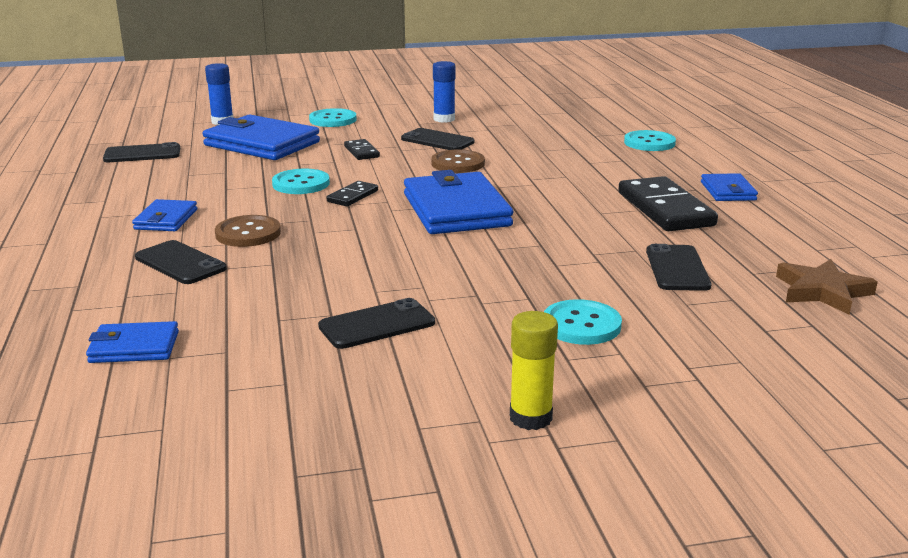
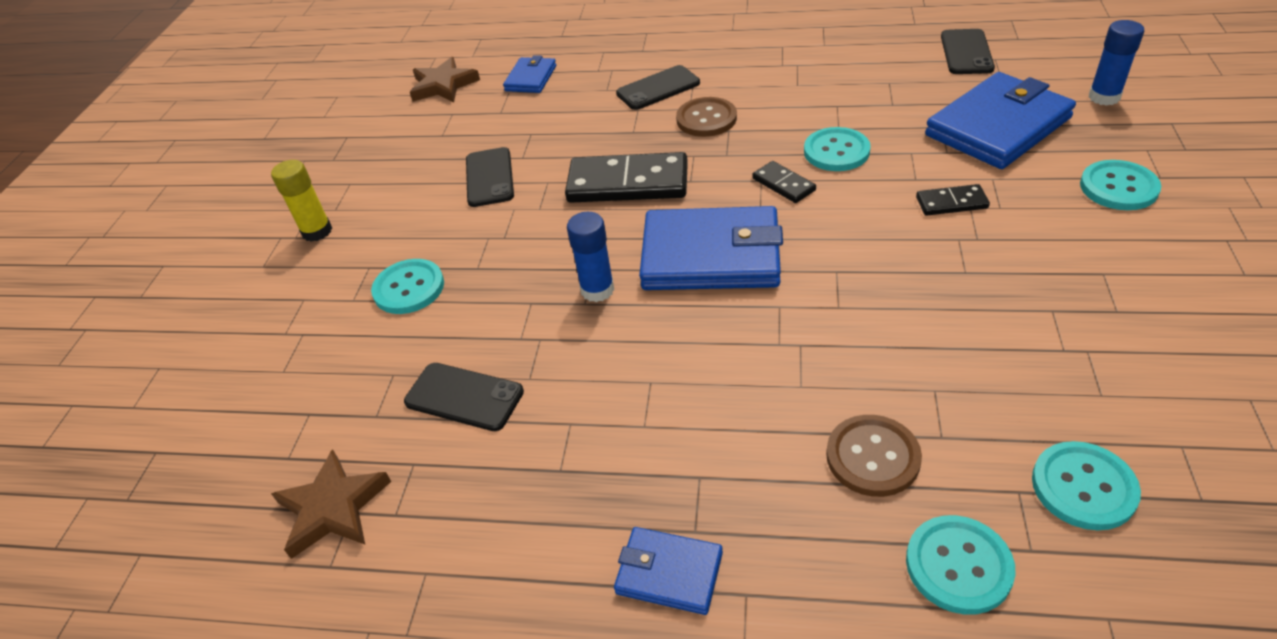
camera: 115 degrees right, 20 degrees up
blue wallet [132,199,197,231] -> none
black phone [401,128,475,150] -> none
brown button [431,150,485,173] -> brown button moved to [826,415,922,497]
blue glue stick [433,61,456,123] -> blue glue stick moved to [567,212,614,302]
black domino [618,176,718,231] -> black domino moved to [565,152,688,203]
none -> brown star [410,57,480,102]
none -> turquoise button [1032,441,1141,530]

